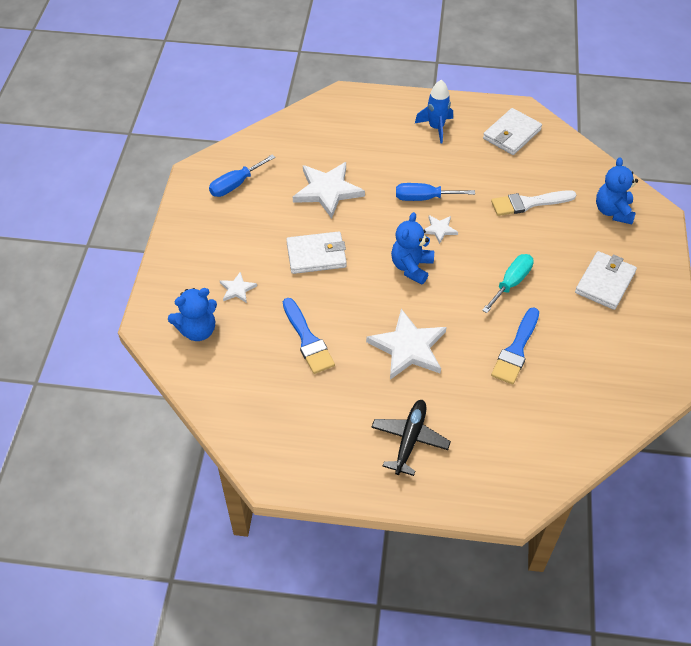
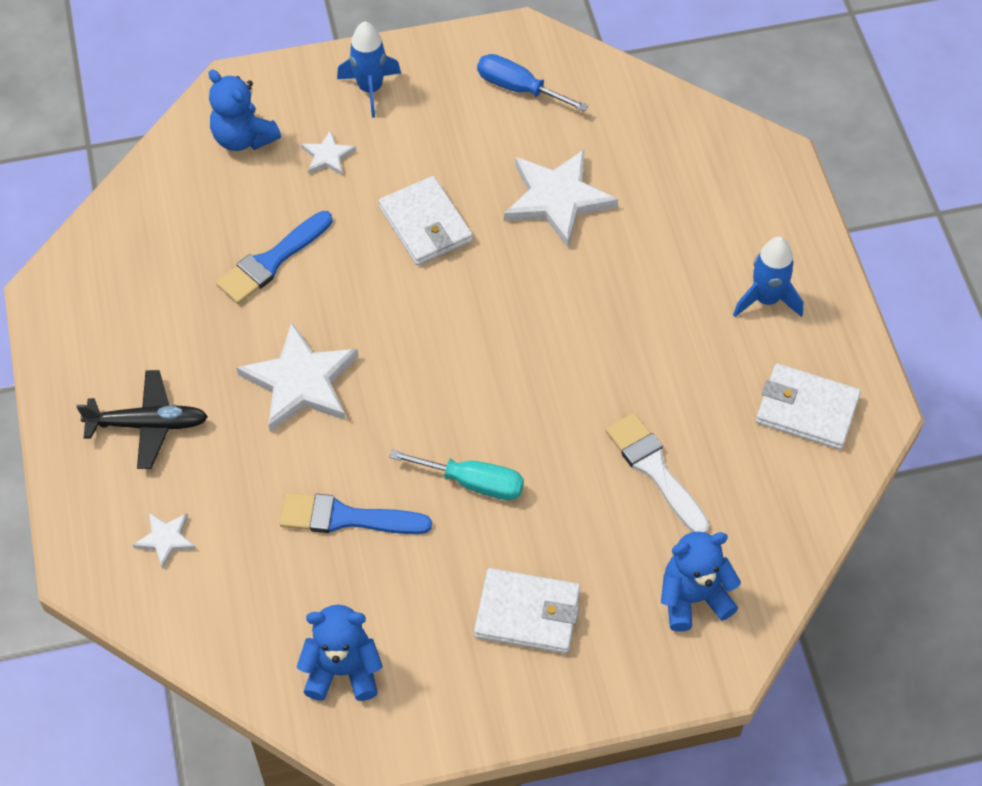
camera: 70 degrees right, 5 degrees up
blue teddy bear [391,212,434,285] -> blue teddy bear moved to [297,605,382,701]
blue screwdriver [396,183,475,201] -> none
white star [424,215,458,244] -> white star moved to [133,513,196,569]
none -> blue rocket [337,22,401,118]

